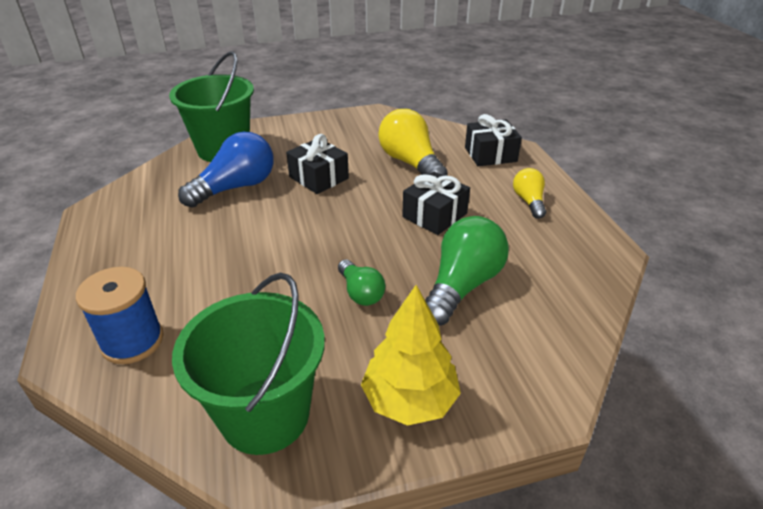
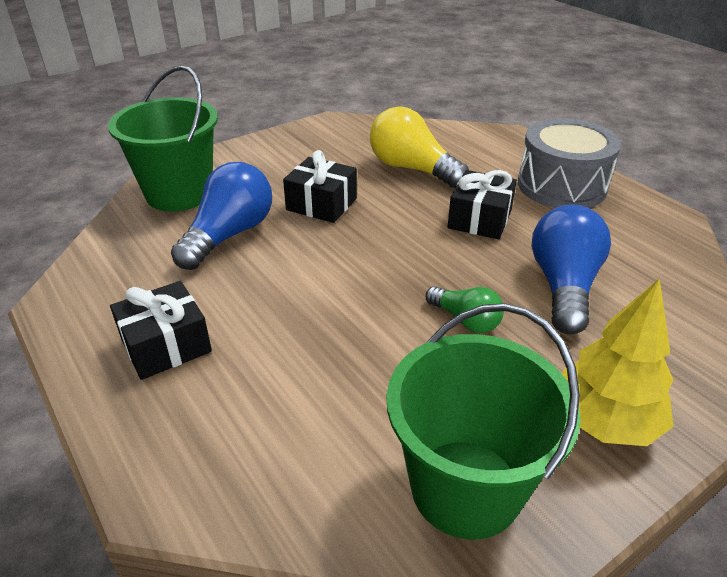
camera: 20 degrees left, 0 degrees up
blue spool [76,267,164,364] -> none
green light bulb [425,216,509,326] -> blue light bulb [532,205,611,335]
black gift [465,114,522,166] -> black gift moved to [110,281,212,380]
yellow light bulb [513,168,546,219] -> grey drum [518,118,621,208]

